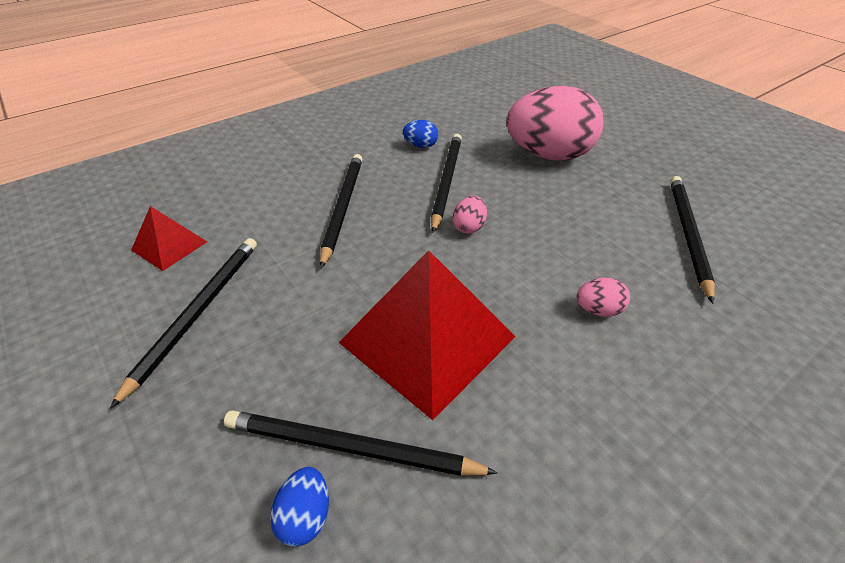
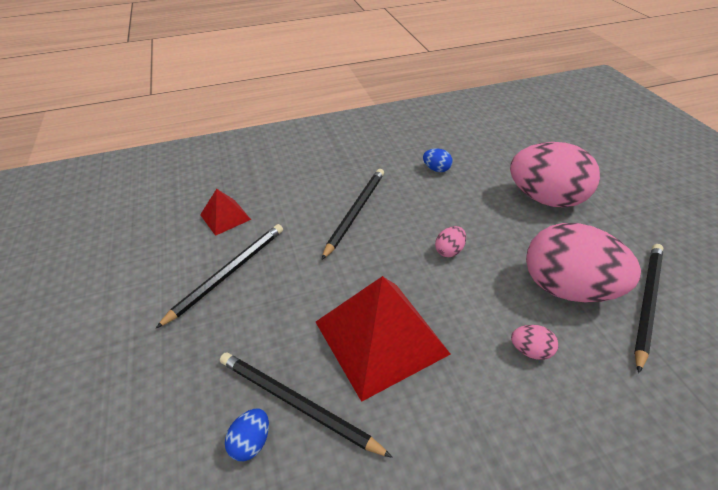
camera: 20 degrees right, 0 degrees up
black pencil [431,134,462,233] -> none
none -> pink egg [526,223,641,302]

